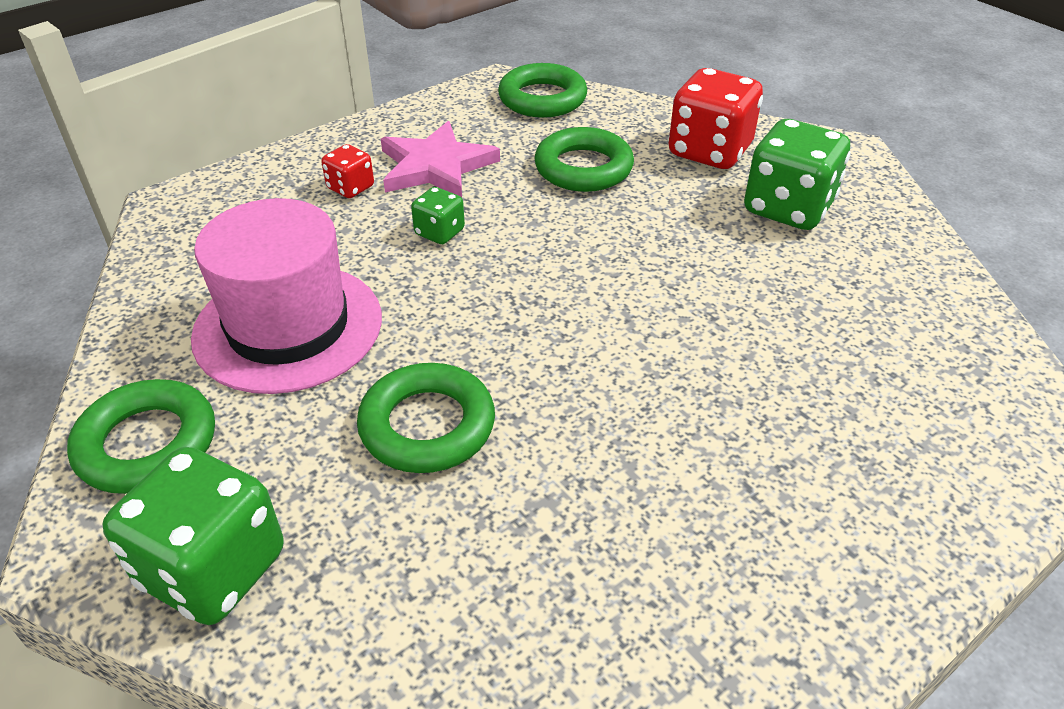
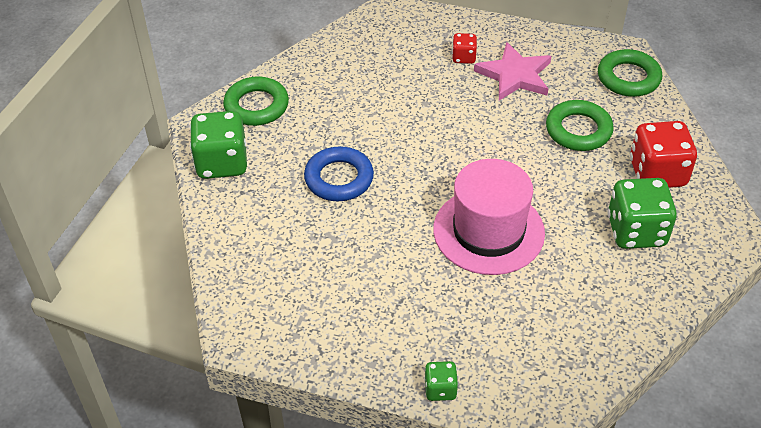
camera: 55 degrees right, 5 degrees up
pink hat [191,198,382,394] -> pink hat moved to [433,159,545,275]
green ring [357,363,495,473] -> blue ring [304,146,374,201]
green dice [411,187,465,244] -> green dice moved to [424,361,458,401]

